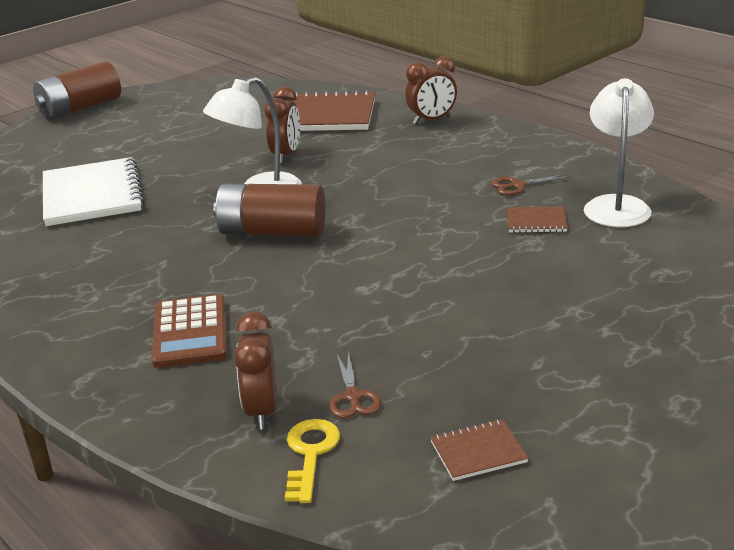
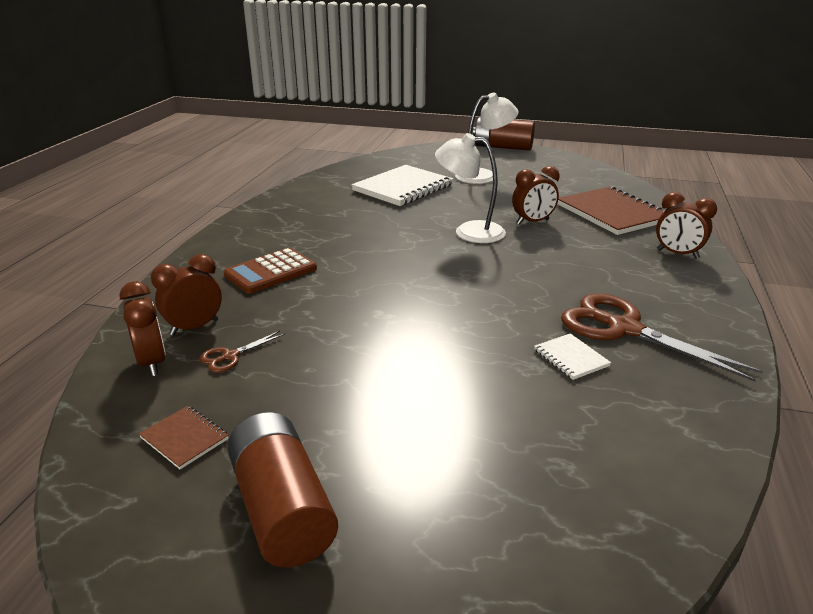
camera: 55 degrees right, 0 degrees up
brown battery [213,184,326,236] -> brown battery moved to [227,412,338,567]
yellow key [285,419,340,503] -> brown clock [120,281,166,376]
brown scissors [491,173,571,195] -> brown scissors [561,293,763,382], size x2.21
brown notebook [507,206,568,233] -> white notebook [534,333,611,380]
white lamp [584,78,654,227] -> white lamp moved to [455,93,518,184]

